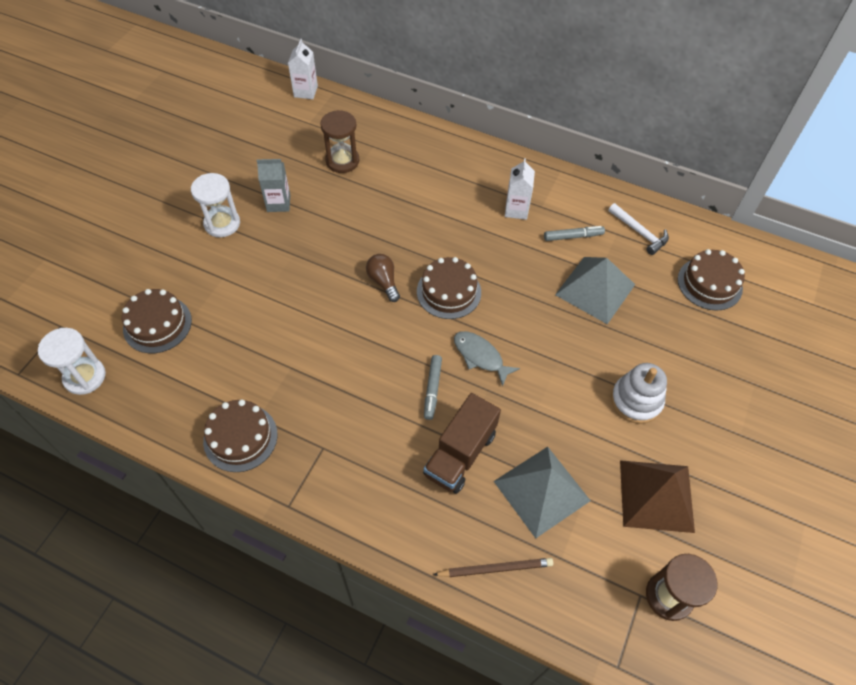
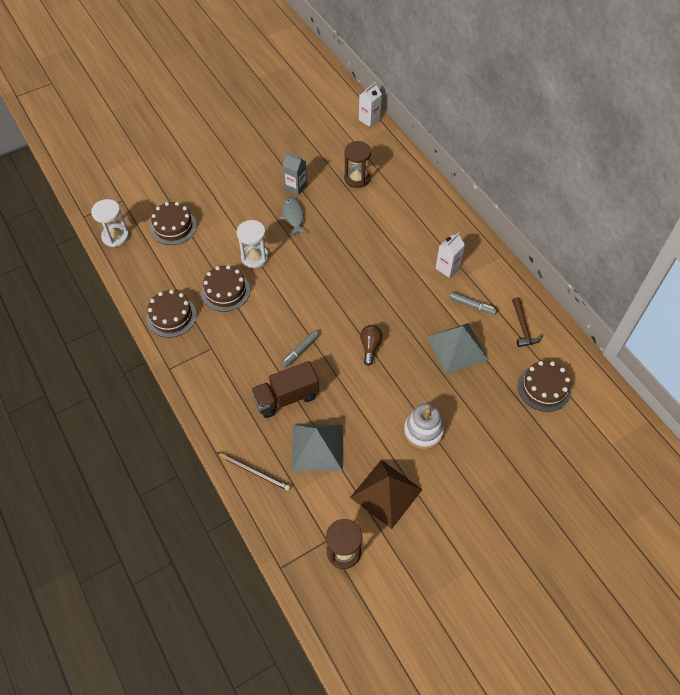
camera: 35 degrees right, 0 degrees up
white hourglass [191,173,240,237] -> white hourglass moved to [236,220,269,268]
brown light bulb [366,254,400,302] -> brown light bulb moved to [360,325,383,366]
brown cake [417,257,481,319] -> brown cake moved to [201,265,250,312]
grey fish [454,331,520,387] -> grey fish moved to [280,197,308,236]
white hammer [608,203,669,255] -> brown hammer [512,297,543,347]

